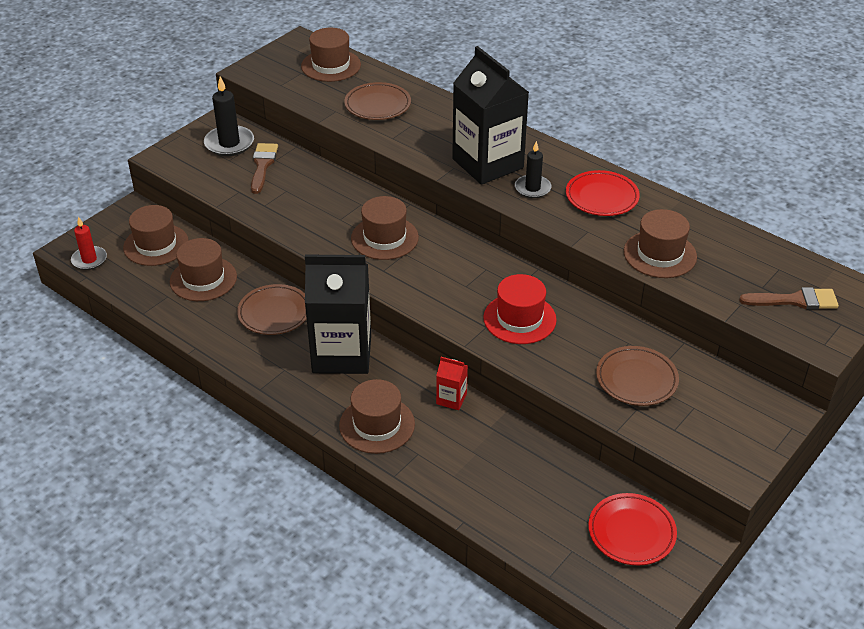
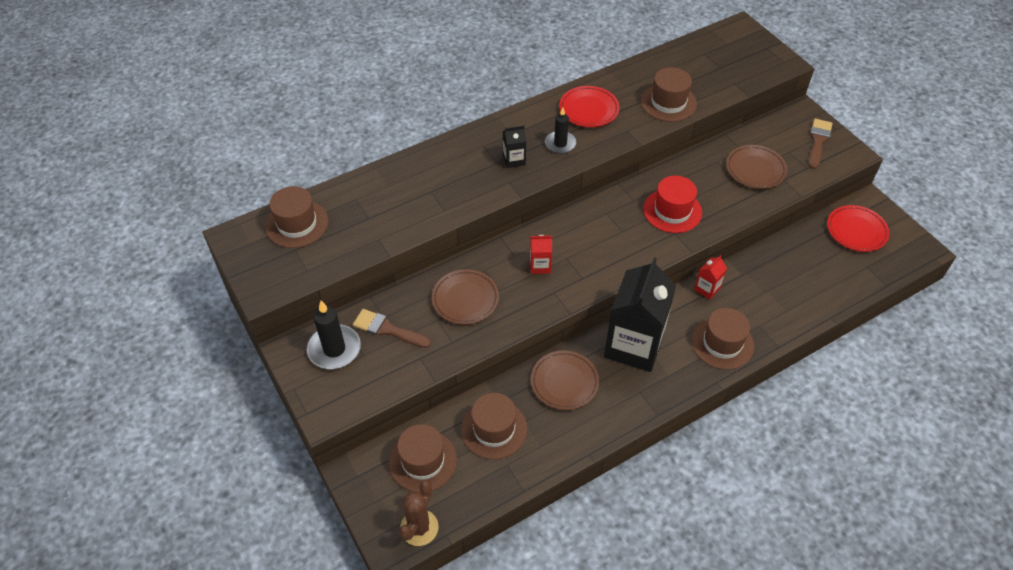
camera: 70 degrees left, 10 degrees up
red candle [71,217,107,270] -> brown cactus [399,480,439,546]
brown plate [344,82,411,120] -> brown plate moved to [432,269,499,325]
brown hat [351,196,419,260] -> red carton [530,235,552,274]
black carton [452,46,529,185] -> black carton [503,125,526,168], size x0.42
brown brush [739,287,839,310] -> brown brush moved to [809,119,832,169]

